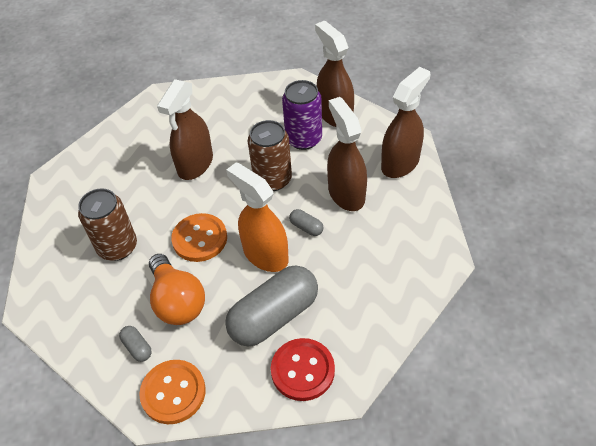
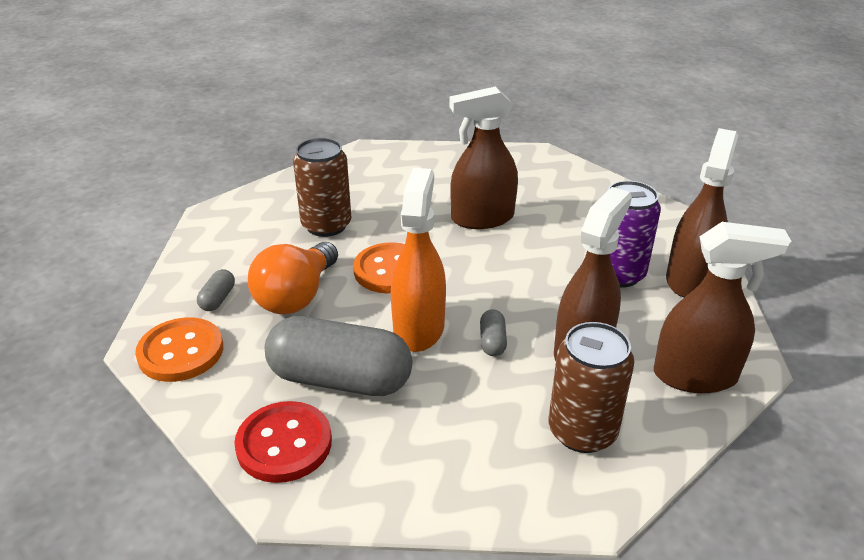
camera: 50 degrees right, 15 degrees down
brown can [248,120,292,191] -> brown can moved to [548,322,635,453]

